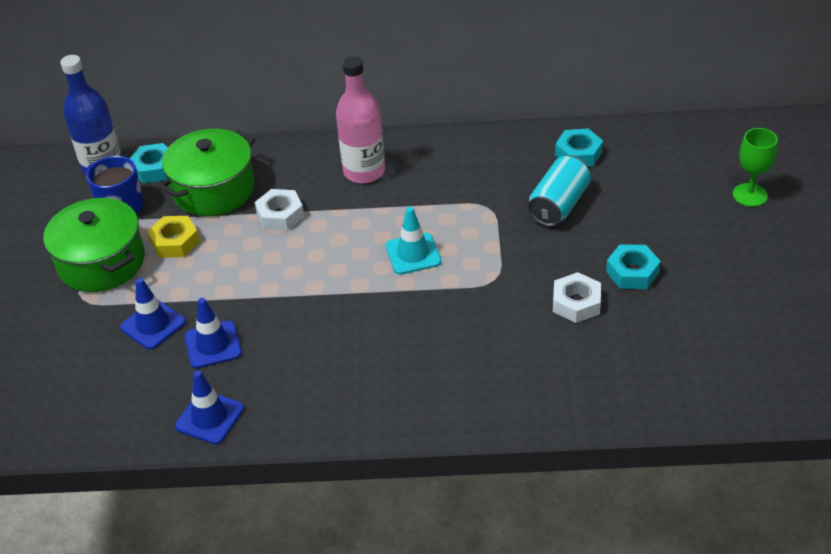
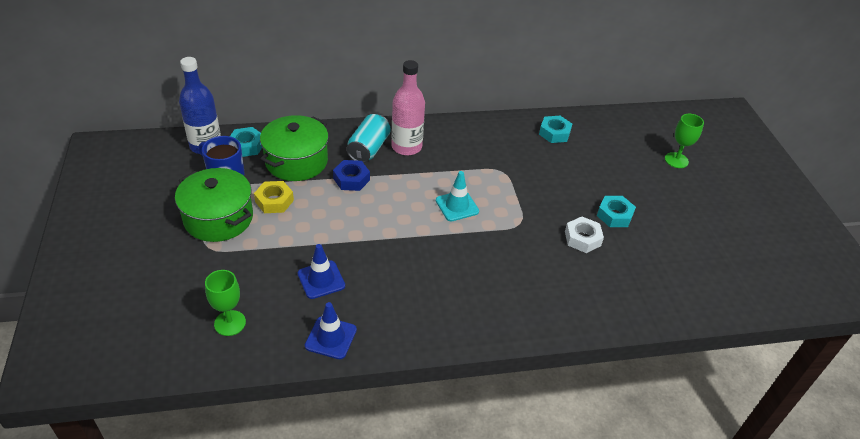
camera: 15 degrees left, 0 degrees up
blue traffic cone [120,278,186,350] -> none
white nut [255,189,304,231] -> blue nut [333,160,370,191]
turquoise can [528,156,591,226] -> turquoise can moved to [347,114,391,163]
none -> green goblet [205,270,246,336]

